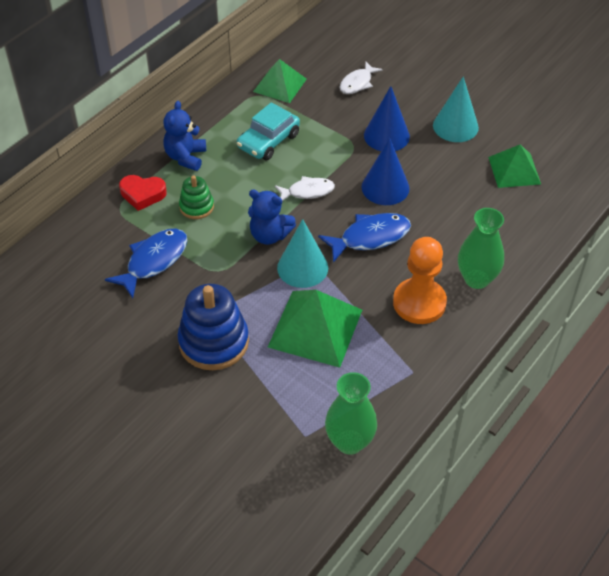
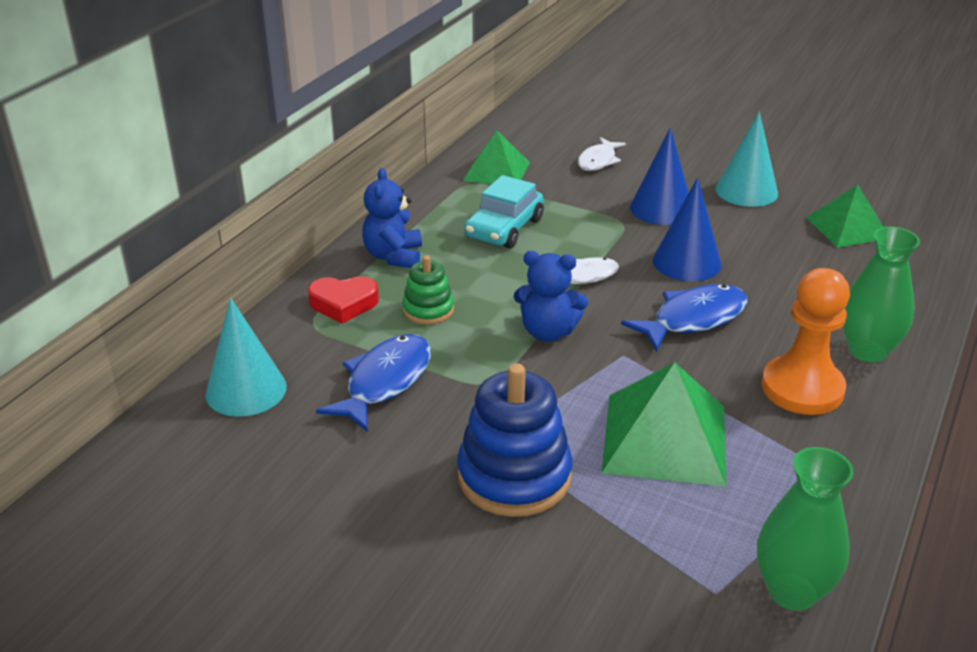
camera: 10 degrees left, 15 degrees down
turquoise cone [277,219,328,288] -> turquoise cone moved to [205,298,287,417]

